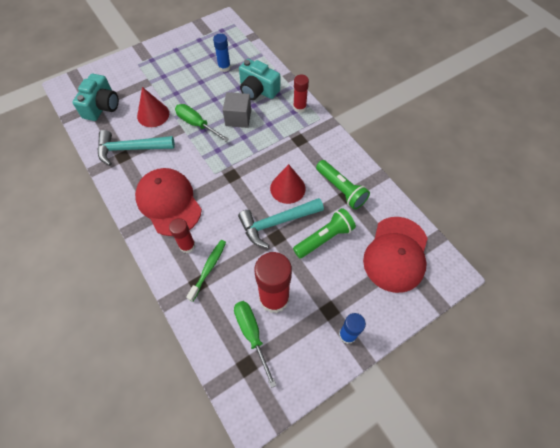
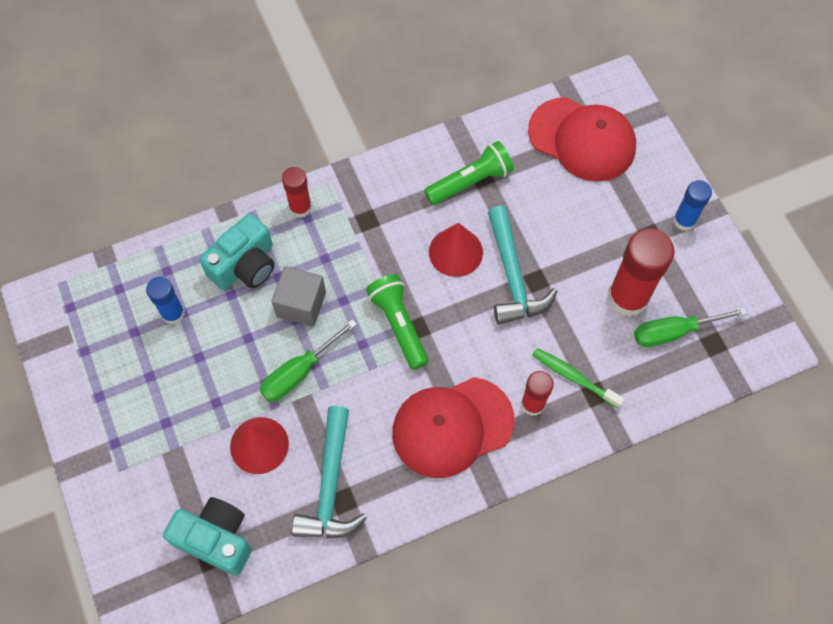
camera: 80 degrees left, 5 degrees up
green flashlight [293,208,356,259] -> green flashlight moved to [366,274,429,370]

